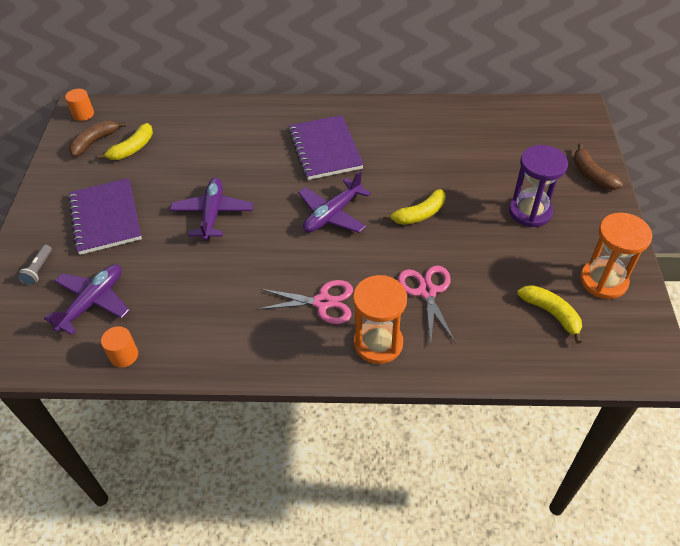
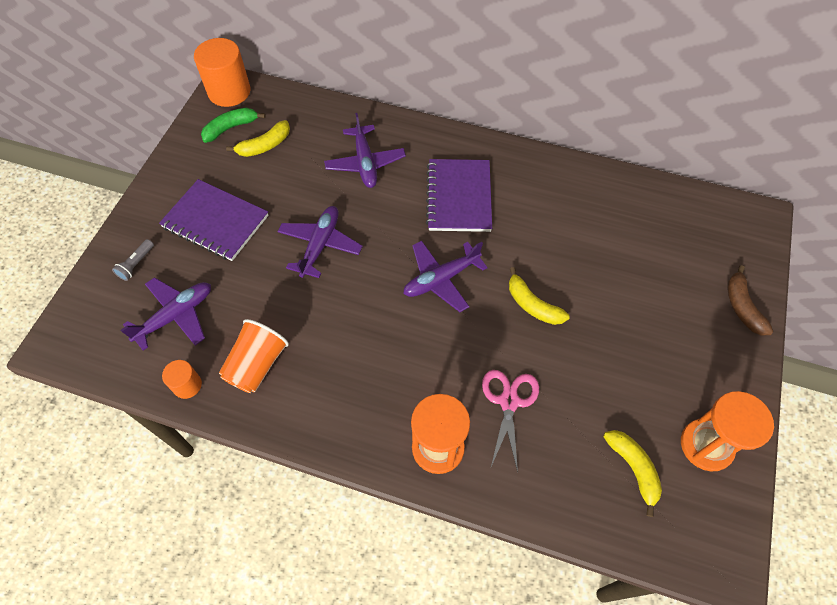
camera: 15 degrees right, 10 degrees up
orange cylinder [65,89,94,121] -> orange cylinder [194,38,250,107], size x1.93
purple notebook [68,178,142,255] -> purple notebook turned 60 degrees counterclockwise [159,179,269,261]
brown banana [69,120,126,157] -> green banana [201,108,265,143]
pink scissors [257,280,353,324] -> none
yellow banana [383,189,446,225] -> yellow banana turned 60 degrees clockwise [509,267,570,325]
purple hourglass [509,145,568,227] -> none
none -> orange cup [219,319,289,393]
none -> purple plane [324,113,406,188]

